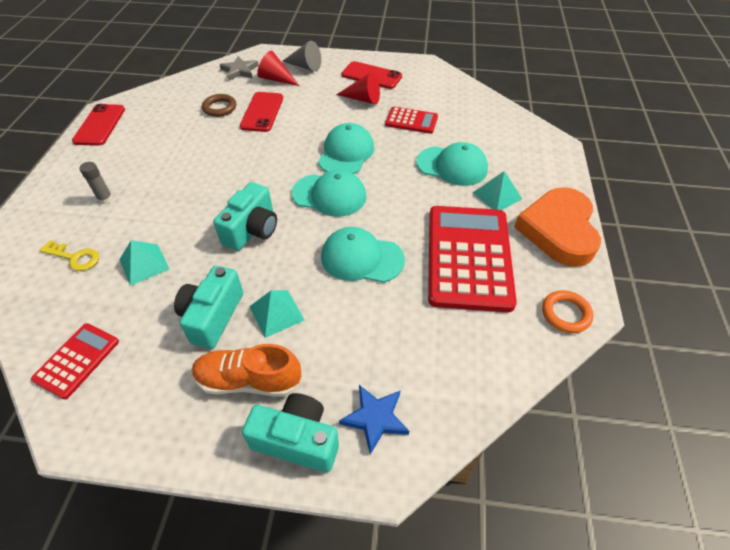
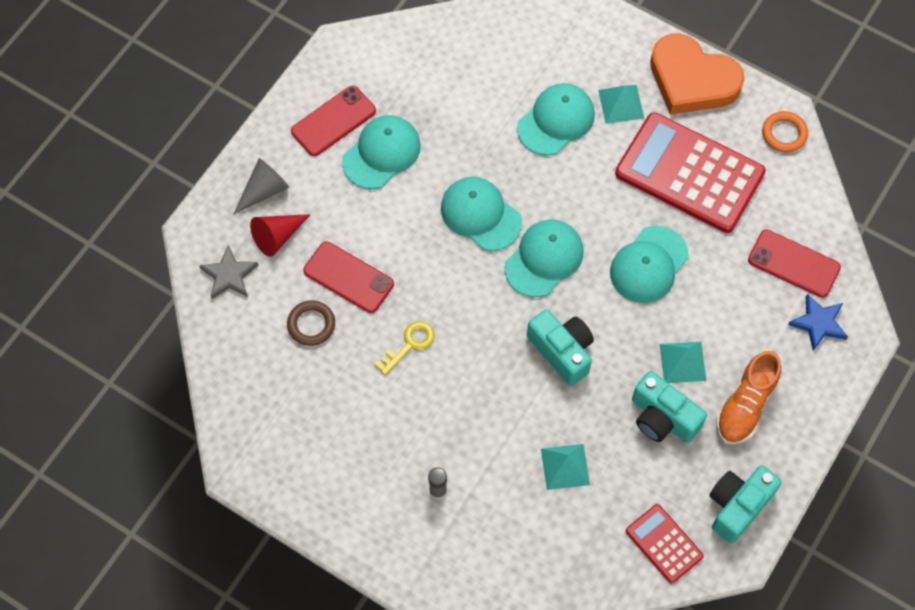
camera: 65 degrees left, 15 degrees up
yellow key [39,240,99,271] -> yellow key moved to [374,321,434,375]
red phone [72,104,125,146] -> red phone moved to [748,230,841,297]
turquoise camera [242,393,339,473] -> turquoise camera moved to [709,465,782,544]
red cone [336,72,380,104] -> turquoise cap [342,115,421,189]
red calculator [385,107,438,134] -> none

